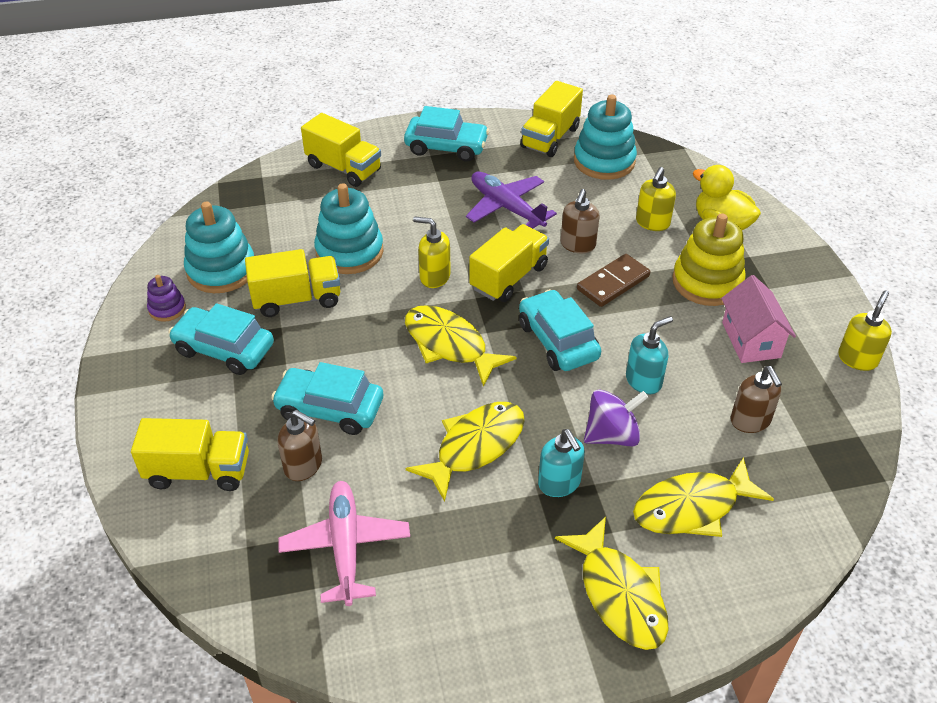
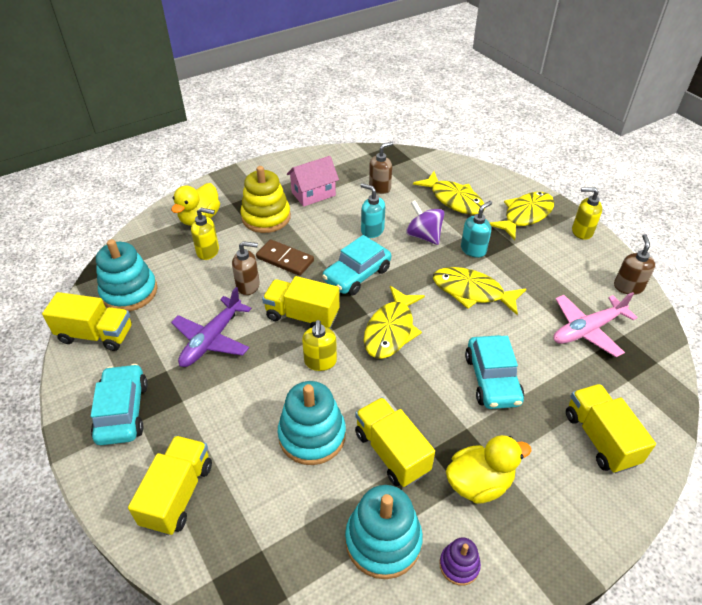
camera: 110 degrees left, 0 degrees up
turquoise car [168,303,274,375] -> yellow duck [446,435,532,504]
brown soap dispenser [278,410,322,481] -> brown soap dispenser moved to [614,234,655,295]
yellow soap dispenser [838,290,892,371] -> yellow soap dispenser moved to [572,187,602,240]

